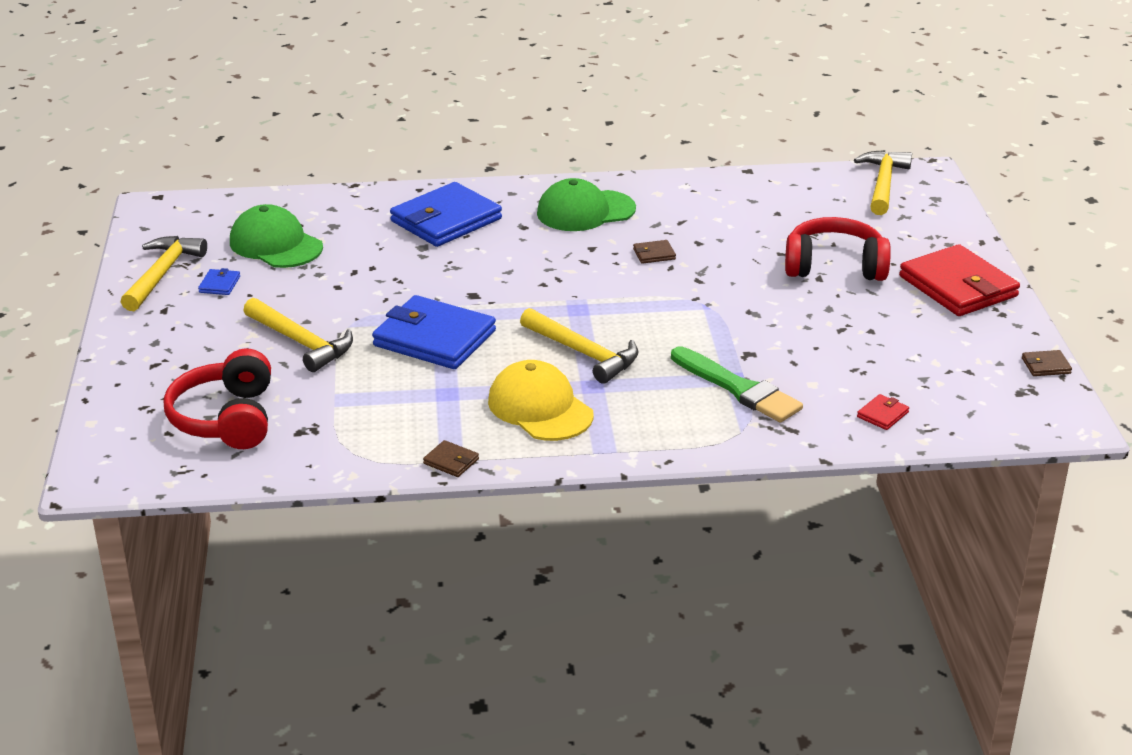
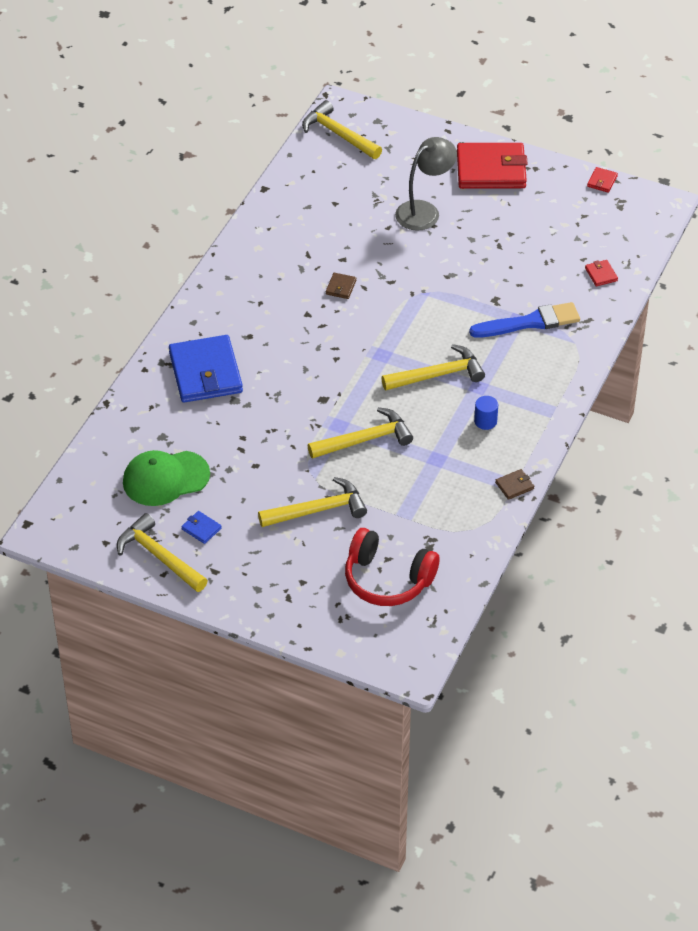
camera: 60 degrees left, 15 degrees up
blue wallet [372,295,496,369] -> yellow hammer [307,407,413,459]
yellow cap [488,360,594,441] -> blue cylinder [474,396,498,430]
green cap [537,178,636,231] -> none
green brush [671,346,803,422] -> blue brush [469,302,580,338]
red headphones [785,217,891,281] -> grey lamp [395,137,457,230]
brown wallet [1022,350,1072,376] -> red wallet [587,167,618,193]

